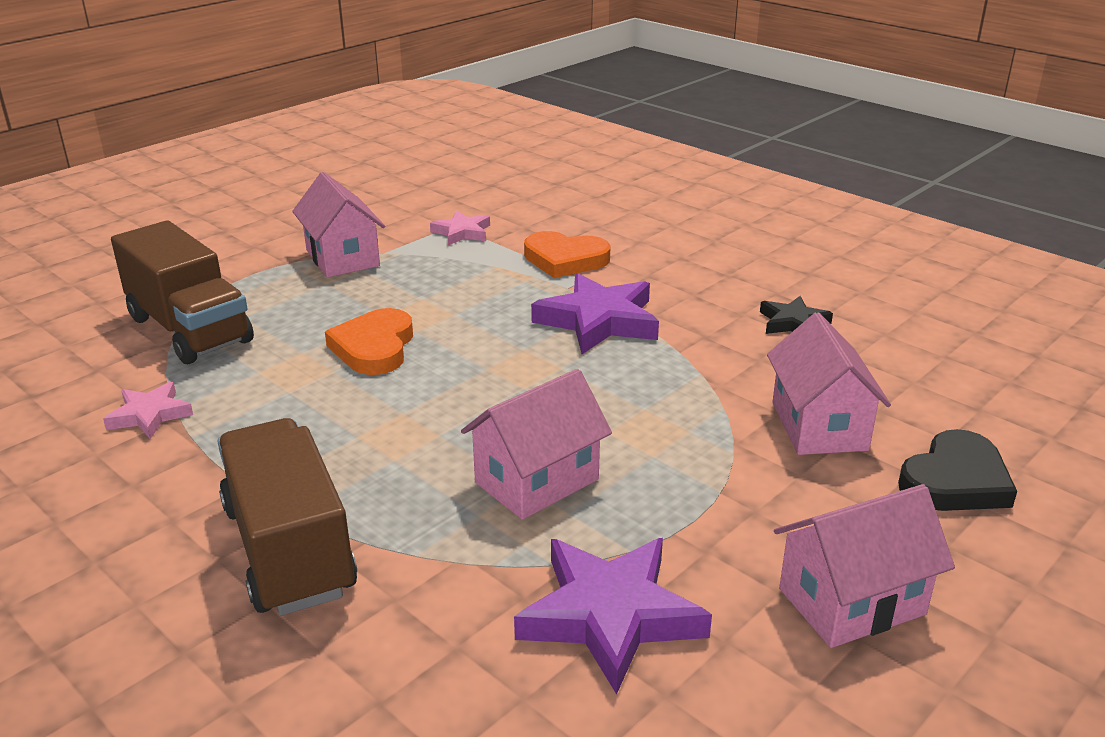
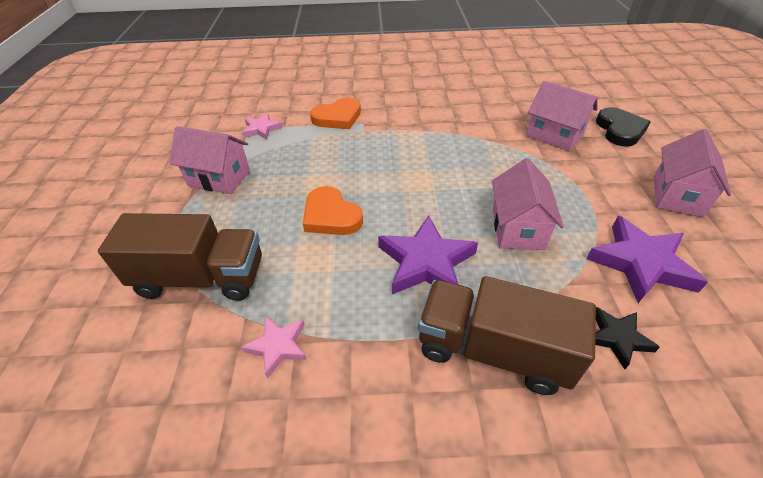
camera: 45 degrees left, 15 degrees up
purple star [531,273,659,354] -> purple star moved to [378,215,478,294]
black star [760,296,833,334] -> black star moved to [595,307,660,369]

